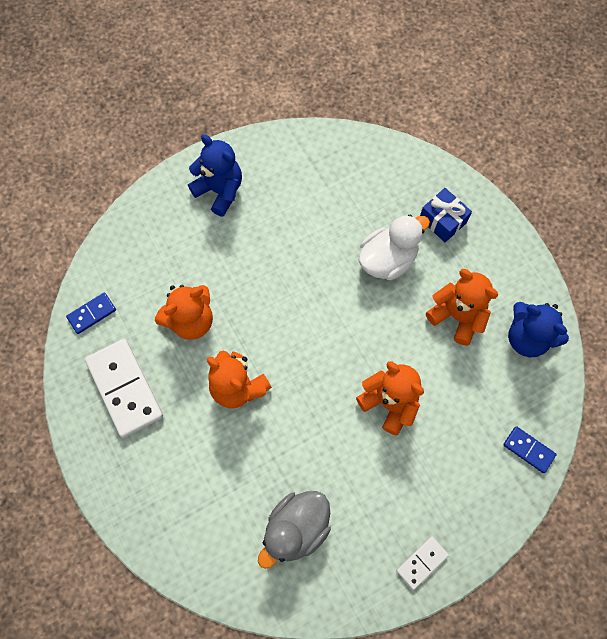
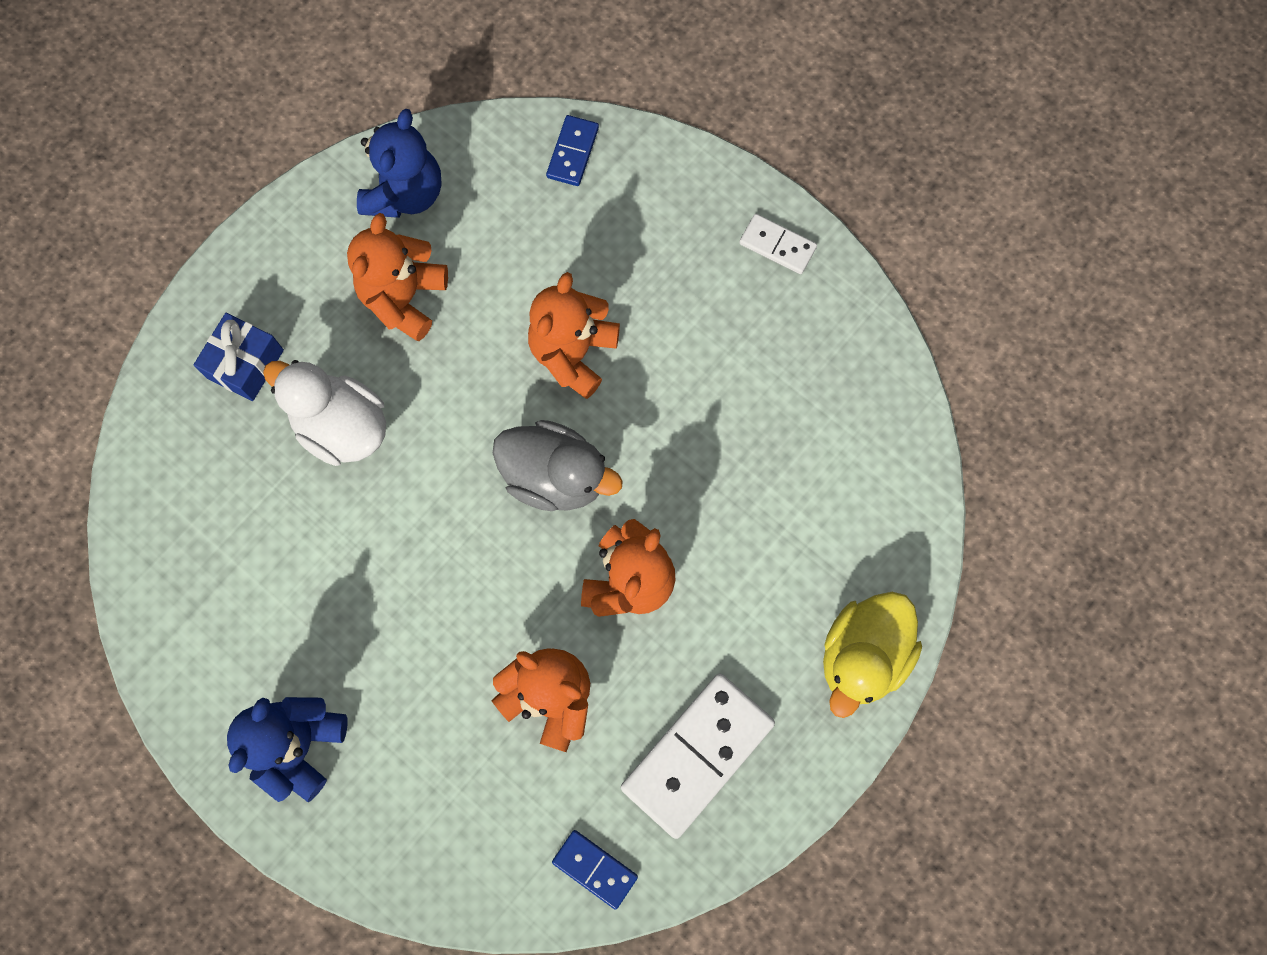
camera: 110 degrees left, 5 degrees up
grey duck [258,491,331,569] -> grey duck moved to [493,420,623,511]
none -> yellow duck [823,592,922,718]

